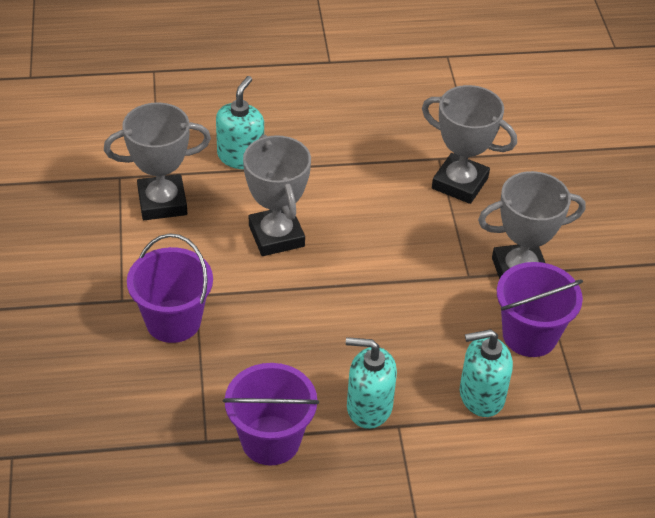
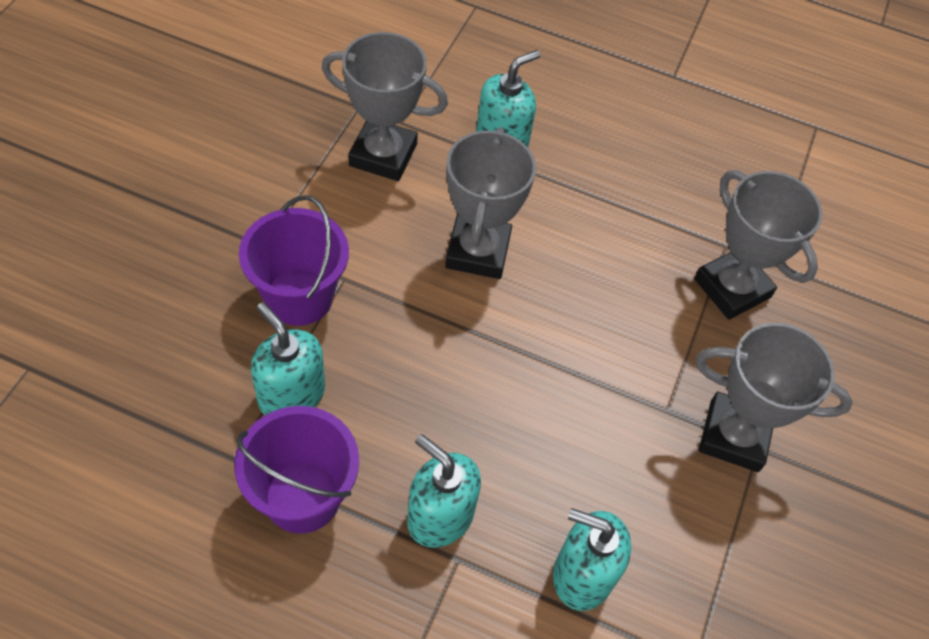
camera: 25 degrees right, 10 degrees up
purple bucket [497,262,583,357] -> none
none -> turquoise soap dispenser [251,302,325,415]

